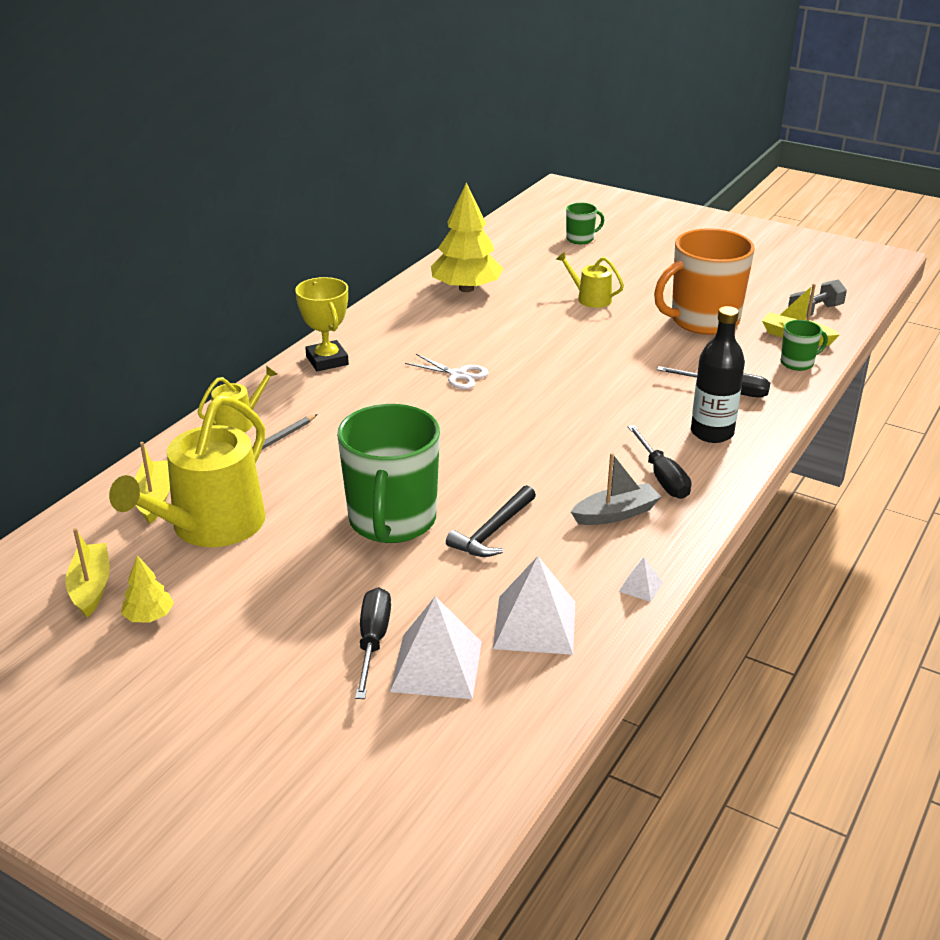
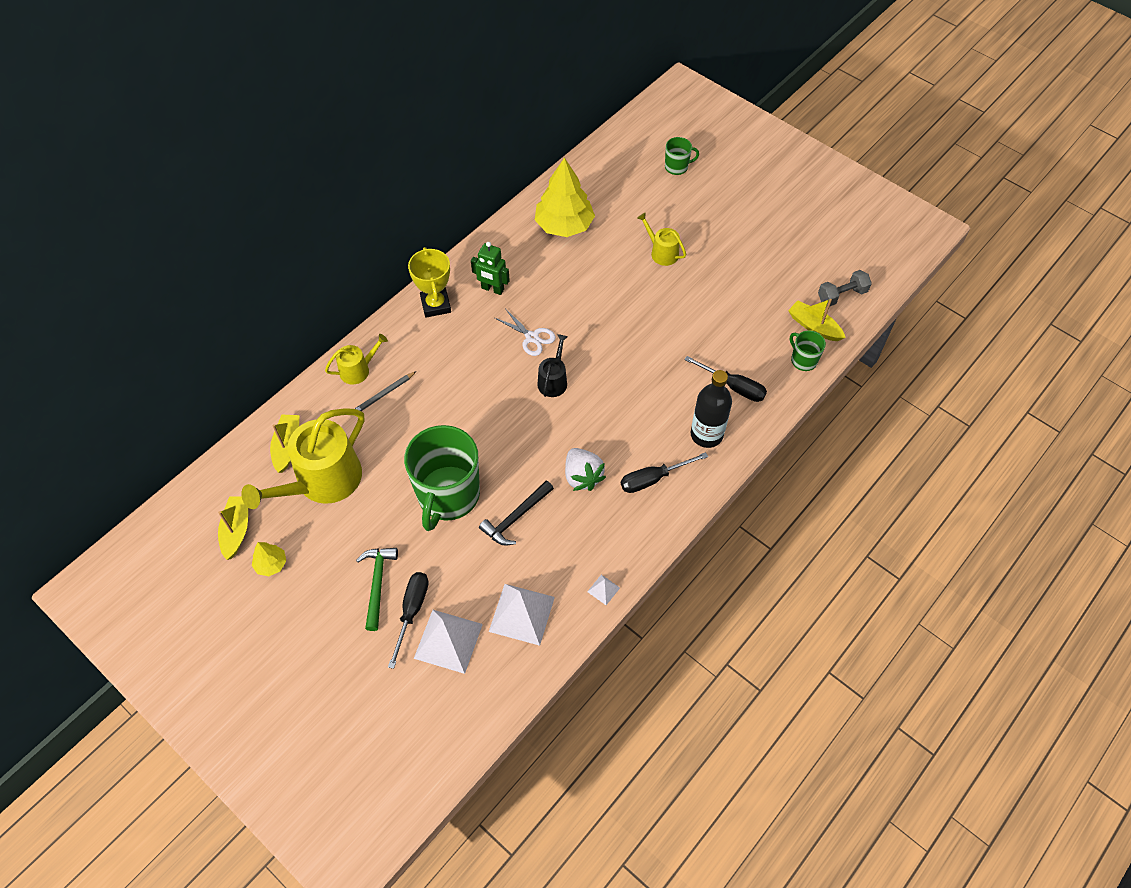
camera: 10 degrees right, 25 degrees up
grey boat [571,453,661,525] -> none
black screwdriver [628,425,691,499] -> black screwdriver turned 75 degrees clockwise [621,452,708,493]
orange mug [654,228,755,335] -> none
green mug [781,320,828,371] -> green mug turned 120 degrees counterclockwise [790,330,826,371]
none -> green hammer [356,548,398,631]
none -> green robot [471,242,510,295]
none -> black watering can [538,334,568,397]
none -> white strawberry [565,448,606,491]

